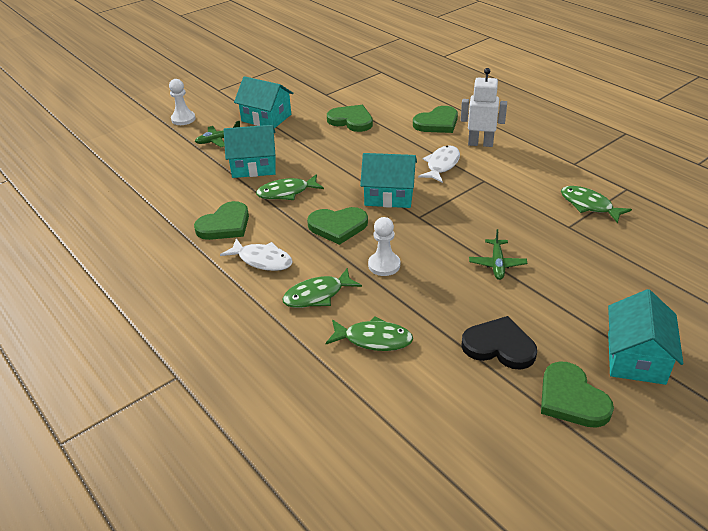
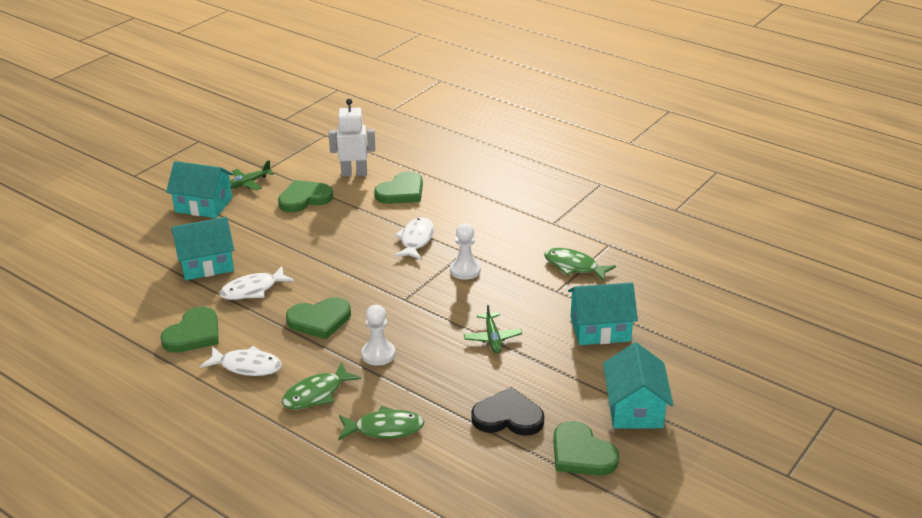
camera: 15 degrees left, 5 degrees down
white pawn [169,79,195,125] -> white pawn moved to [450,223,481,280]
green plane [195,121,240,147] -> green plane moved to [230,160,274,190]
green fish [256,174,324,200] -> white fish [220,266,295,300]
green heart [327,105,373,132] -> green heart turned 45 degrees counterclockwise [278,180,333,212]
turquoise house [360,153,417,208] -> turquoise house moved to [568,283,638,345]
white robot [461,68,507,147] -> white robot moved to [329,99,375,177]

